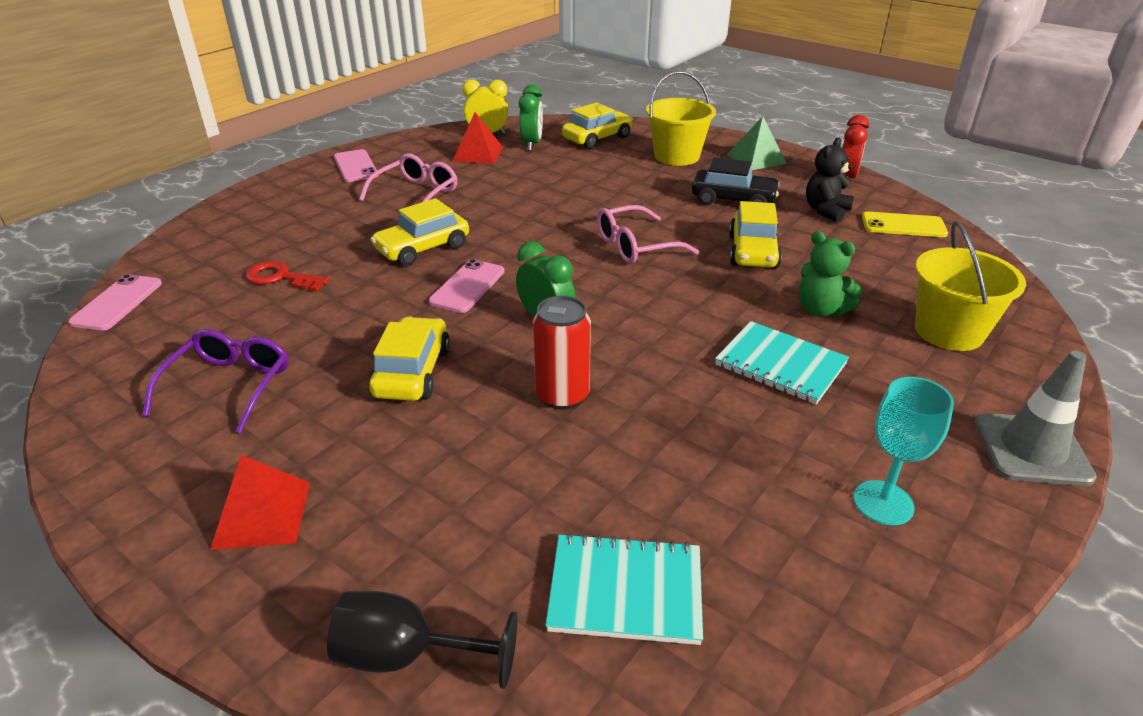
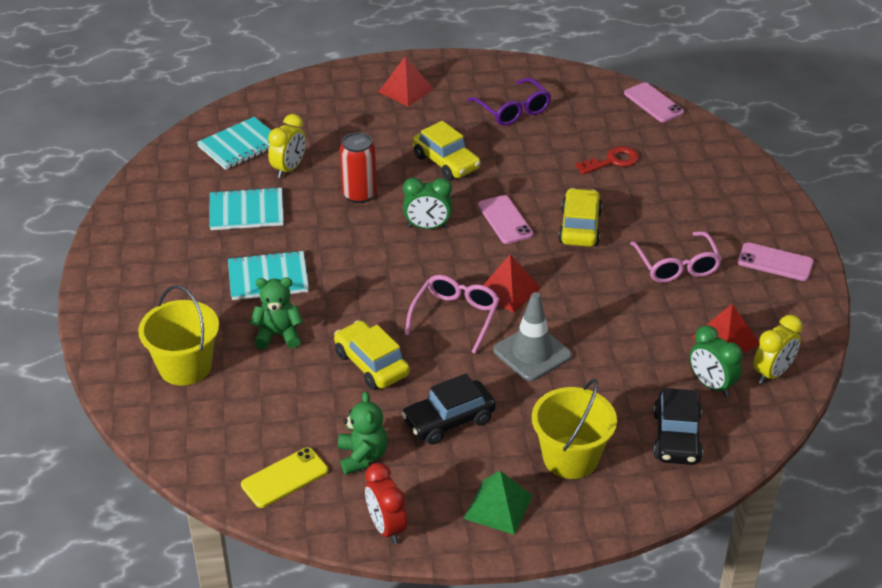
camera: 135 degrees right, 5 degrees up
black goblet [327,591,517,689] -> none
yellow car [562,103,633,149] -> black car [653,388,703,465]
black teddy bear [806,138,854,222] -> green teddy bear [338,392,387,475]
turquoise goblet [853,377,954,525] -> none
grey traffic cone [975,350,1097,486] -> grey traffic cone moved to [493,292,572,381]
none -> turquoise notebook [209,187,284,230]
none -> yellow clock [268,114,306,178]
none -> red pyramid [483,254,541,313]

